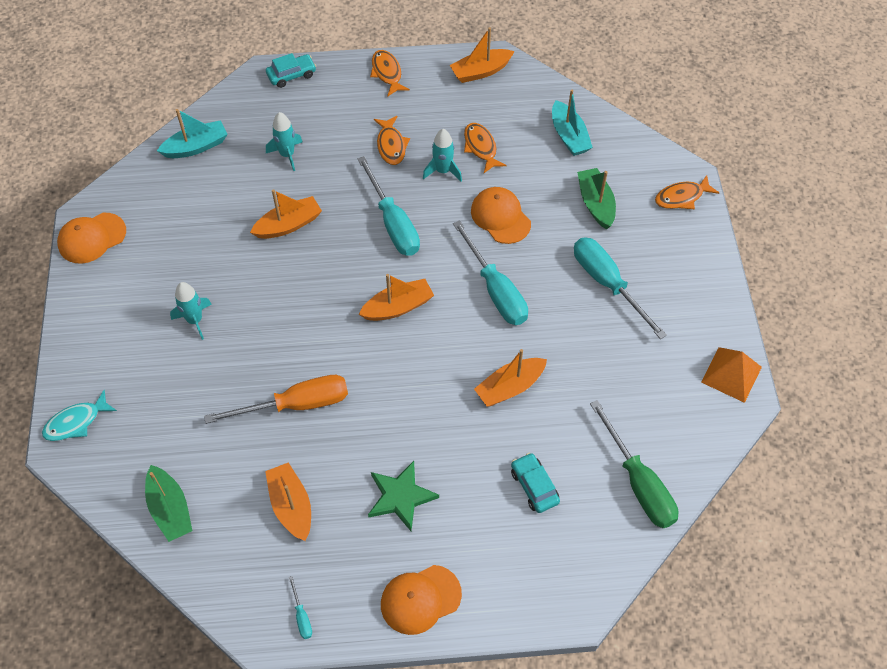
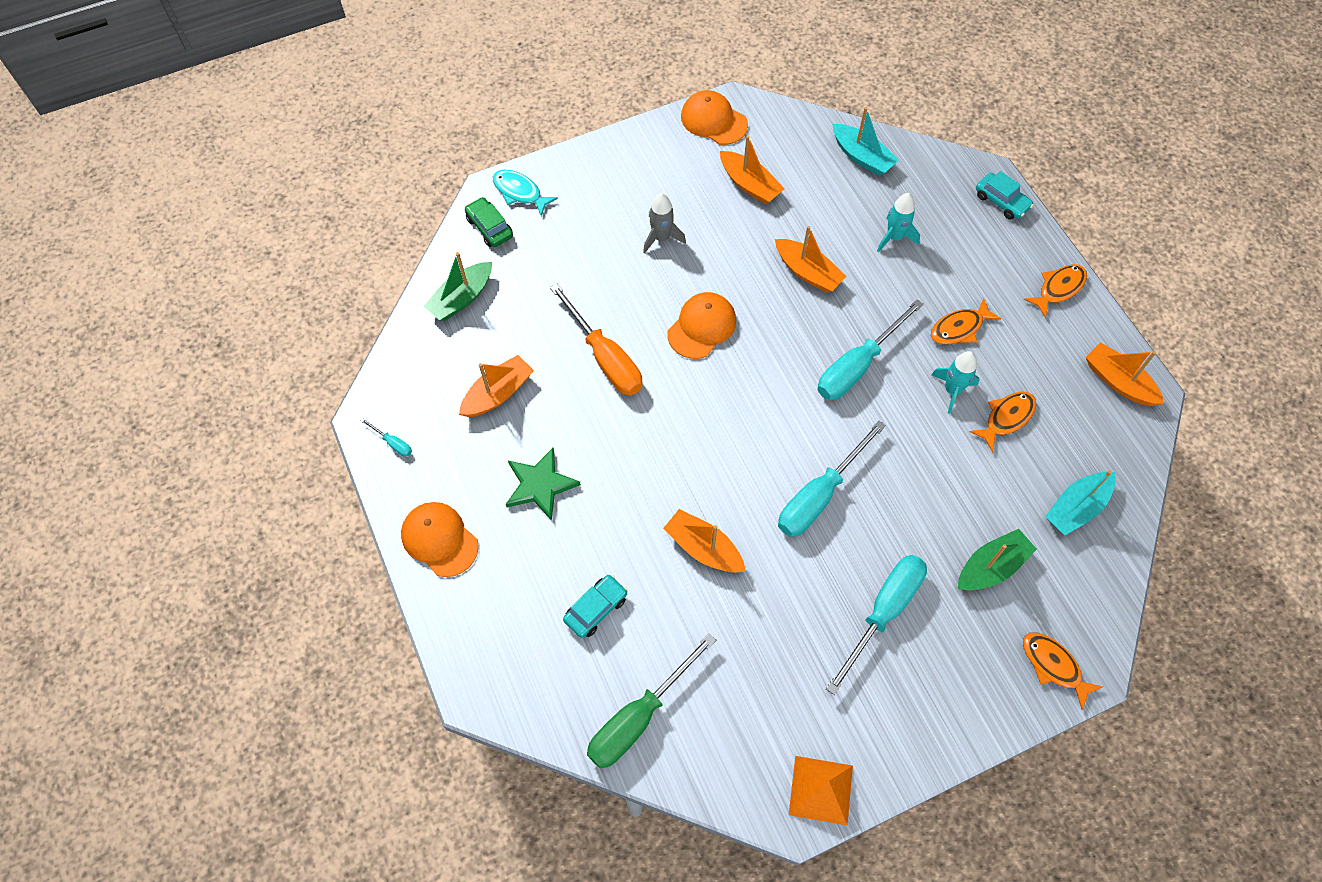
camera: 70 degrees right, 5 degrees up
turquoise rocket [170,282,211,340] -> grey rocket [643,193,686,253]
turquoise screwdriver [289,576,312,639] -> turquoise screwdriver turned 105 degrees counterclockwise [361,418,412,457]
orange boat [359,274,434,321] -> orange boat moved to [720,135,785,204]
orange cap [471,187,531,244] -> orange cap moved to [667,292,736,359]
none -> green car [465,197,513,247]

